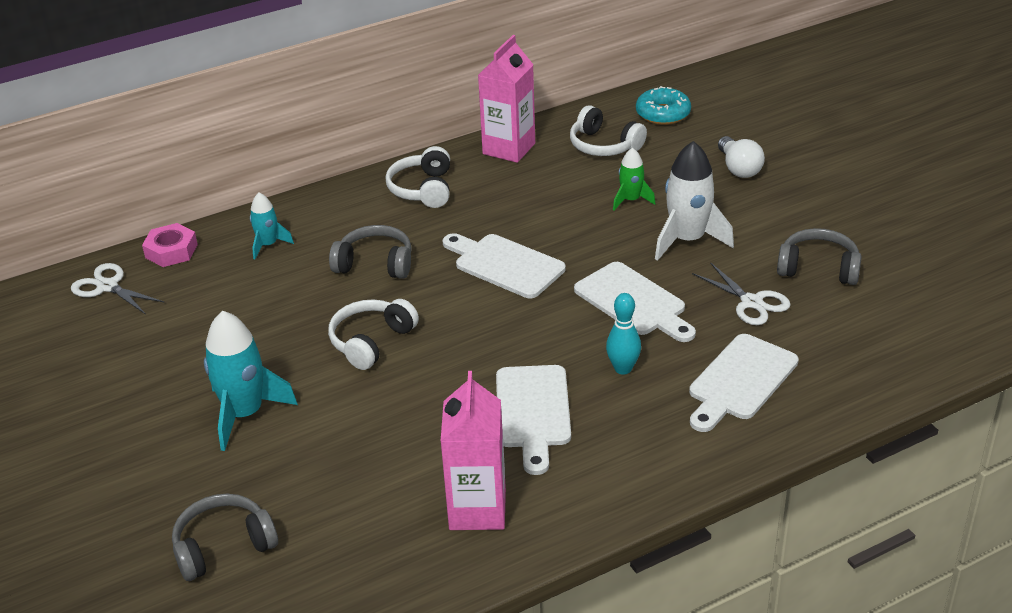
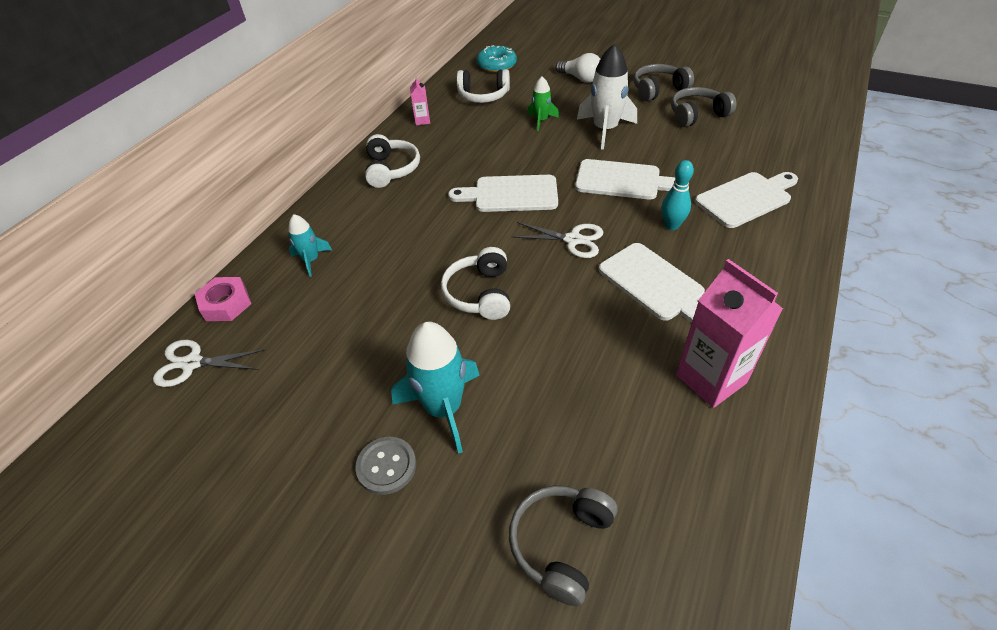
camera: 35 degrees left, 10 degrees up
grey headphones [329,225,412,279] -> grey headphones moved to [633,64,694,102]
white headphones [385,146,450,208] -> white headphones turned 150 degrees counterclockwise [365,134,420,188]
pink carton [478,35,535,163] -> pink carton [410,77,430,125], size x0.47
white cutting board [689,334,799,432] -> white cutting board turned 120 degrees counterclockwise [695,172,798,228]
white scissors [692,262,791,325] -> white scissors moved to [512,222,603,258]
none -> grey button [355,437,416,495]

